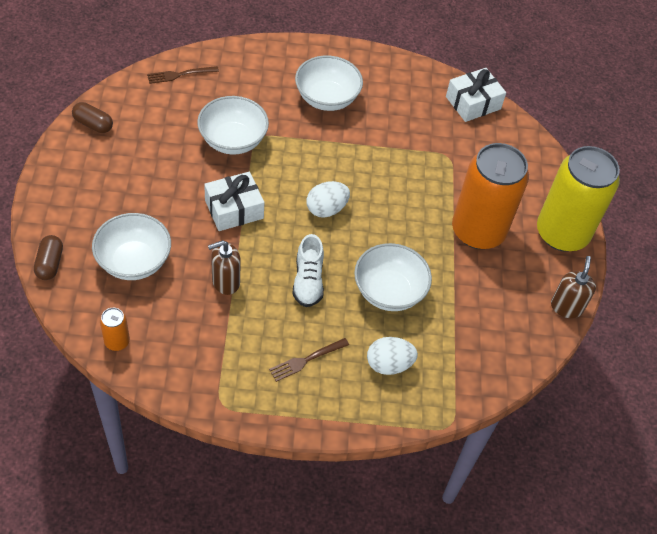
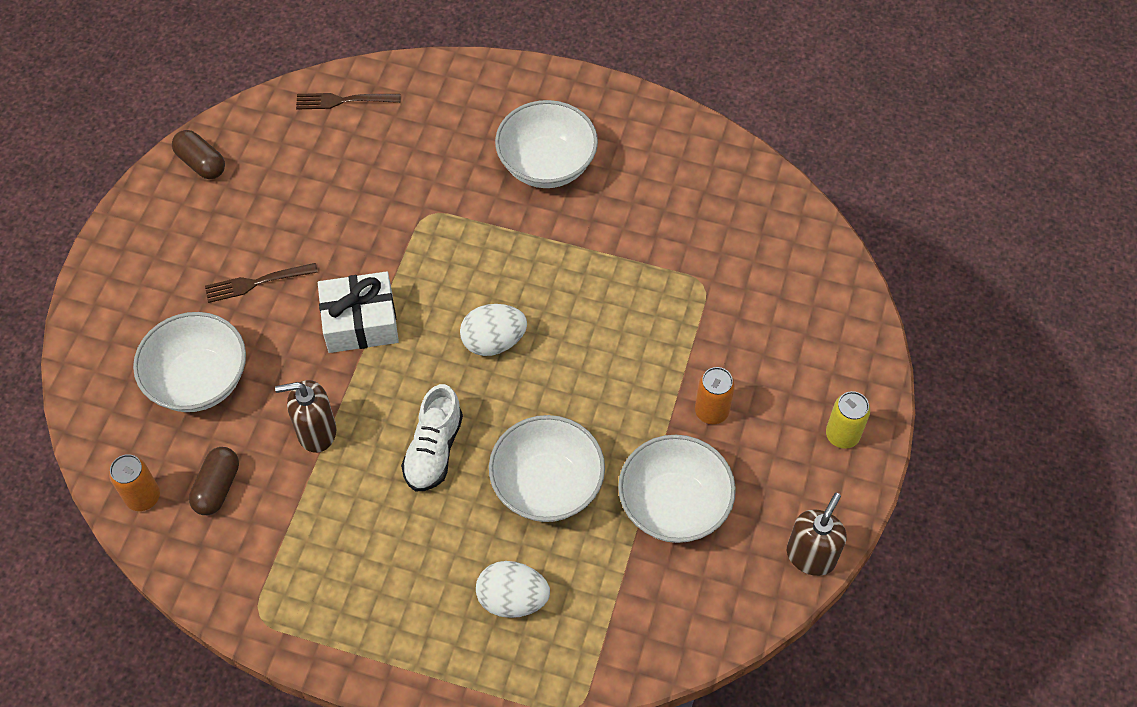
camera: 20 degrees right, 5 degrees up
brown capsule [34,235,63,280] -> brown capsule moved to [189,447,239,515]
white bowl [197,96,269,155] -> white bowl moved to [618,435,736,543]
brown fork [269,338,349,382] -> brown fork moved to [205,263,318,303]
white gift [446,68,506,122] -> none
orange can [452,143,529,249] -> orange can [695,367,735,424], size x0.40
yellow can [537,146,620,252] -> yellow can [826,391,870,449], size x0.40

